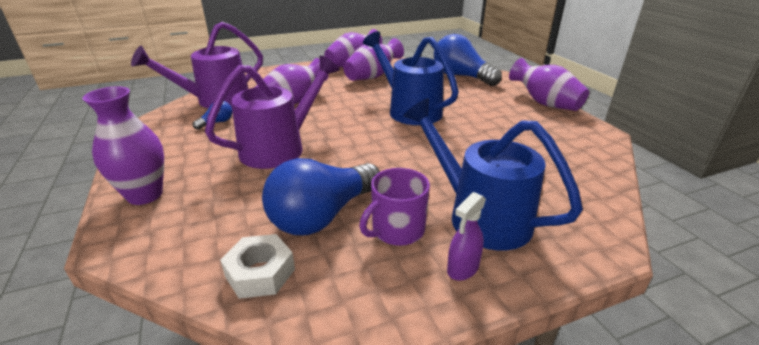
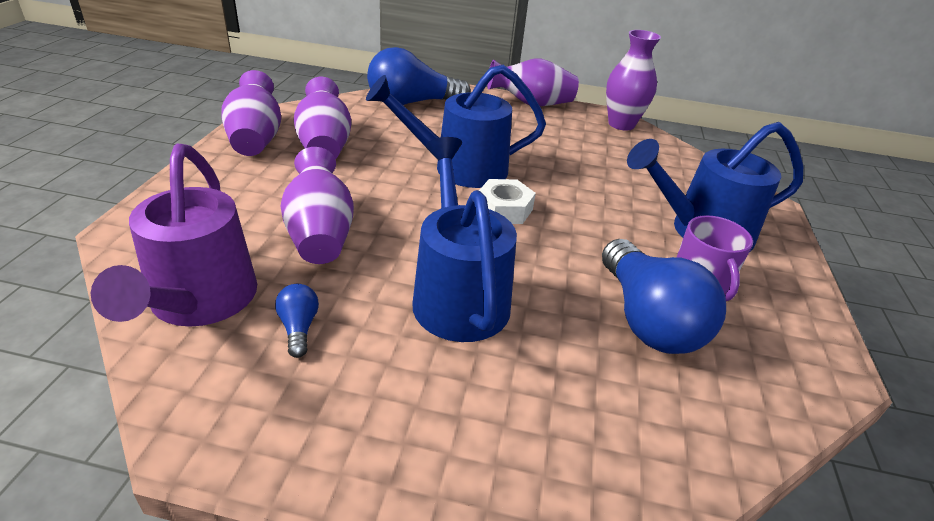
camera: 60 degrees left, 5 degrees up
purple vase [83,86,164,205] -> purple vase moved to [606,30,661,131]
purple watering can [205,55,340,169] -> blue watering can [412,137,517,342]
white nut [220,234,295,299] -> white nut moved to [479,179,536,224]
purple spray bottle [447,192,486,281] -> none

